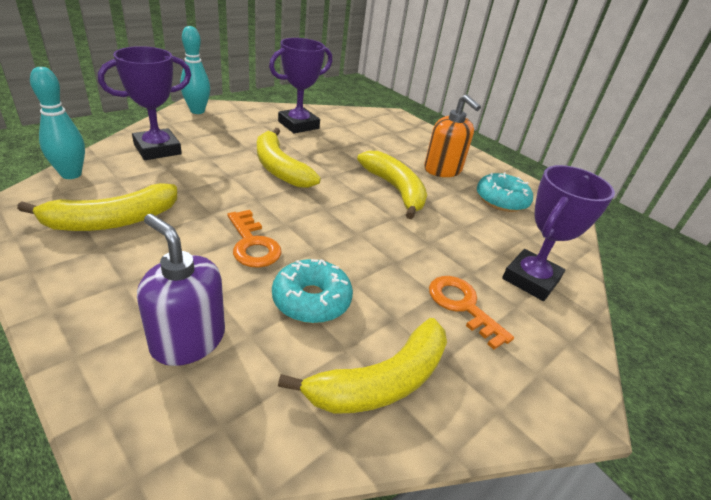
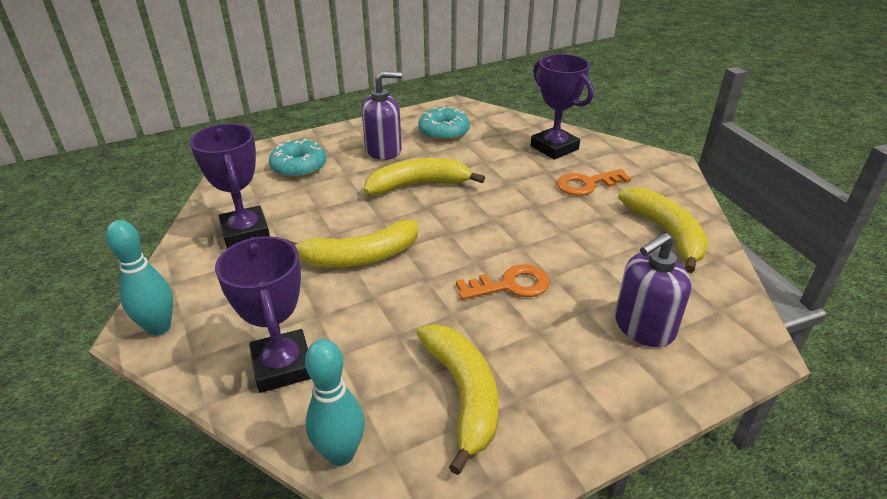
camera: 70 degrees left, 0 degrees up
turquoise donut [272,259,353,323] -> turquoise donut moved to [269,138,326,178]
orange soap dispenser [424,94,481,177] -> purple soap dispenser [362,71,402,160]

